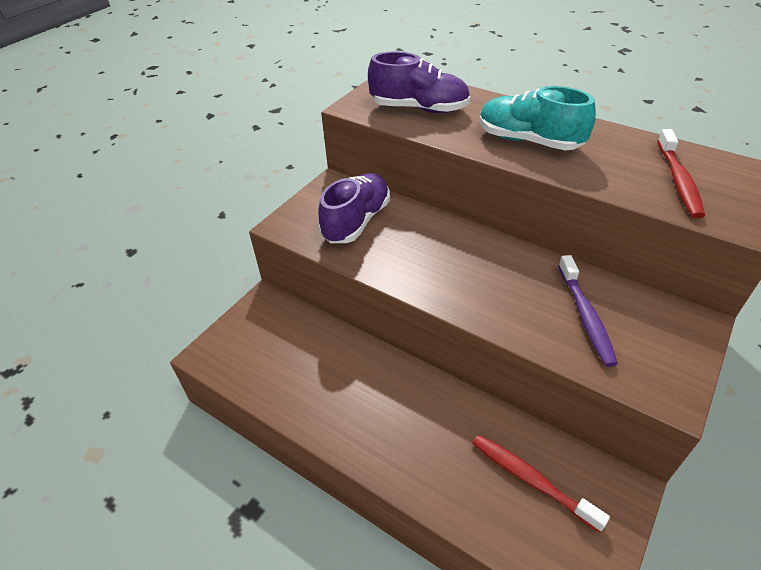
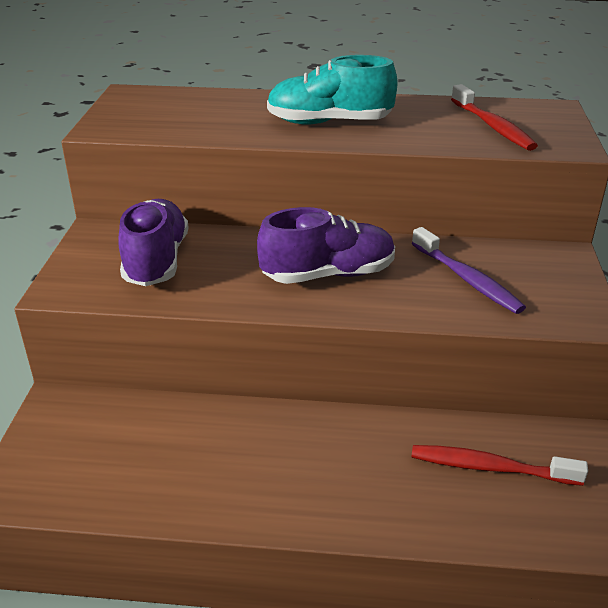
camera: 30 degrees left, 10 degrees down
purple shoe [368,52,470,113] -> purple shoe moved to [257,207,395,284]

